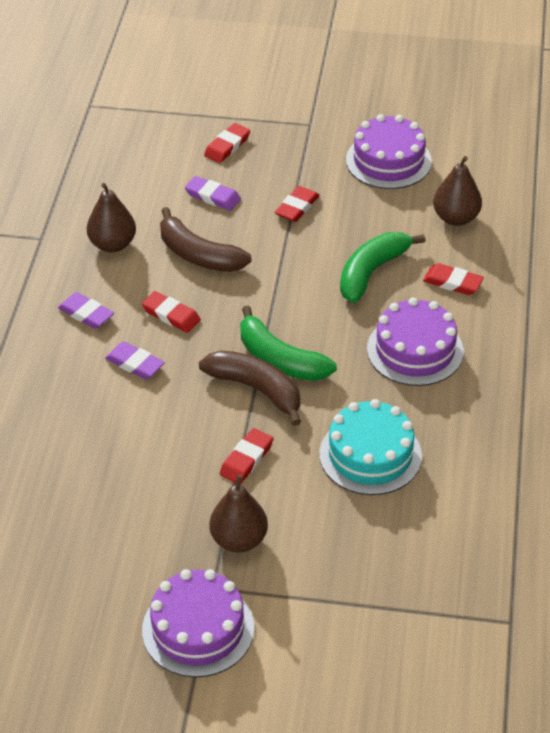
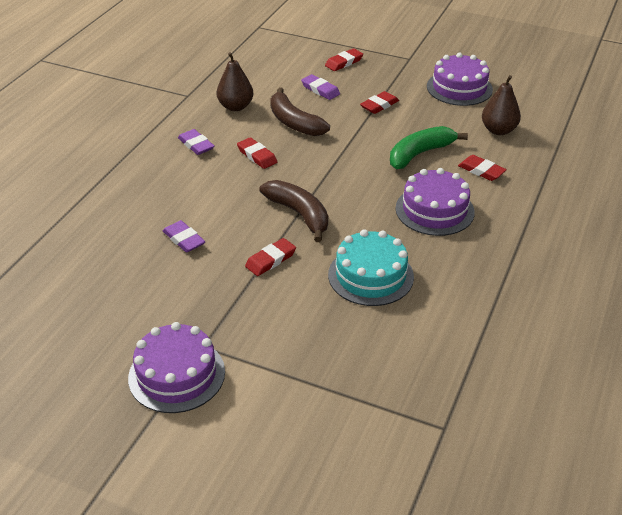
camera: 15 degrees right, 5 degrees down
purple eraser [105,342,165,379] -> purple eraser moved to [163,220,206,253]
brown pear [210,475,268,553] -> none
green banana [240,306,337,381] -> none

